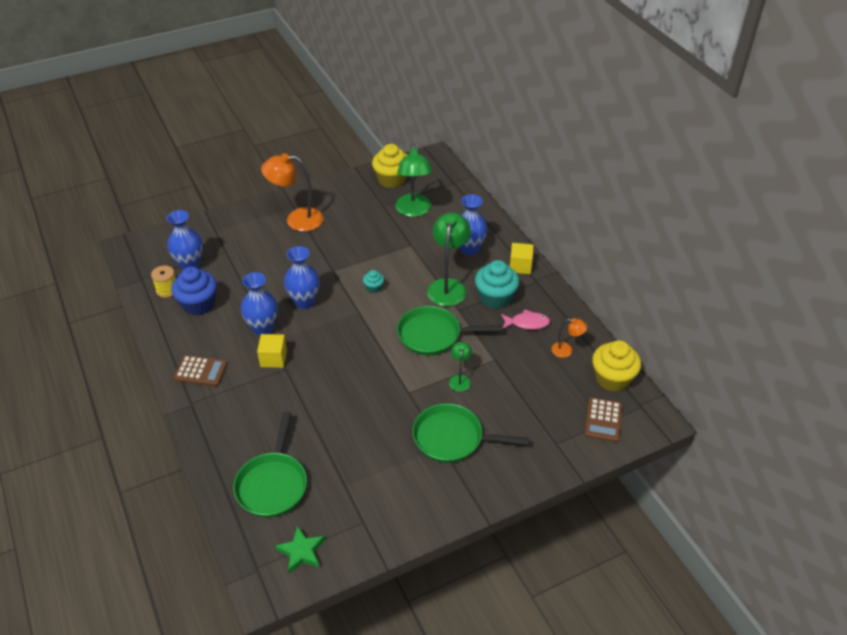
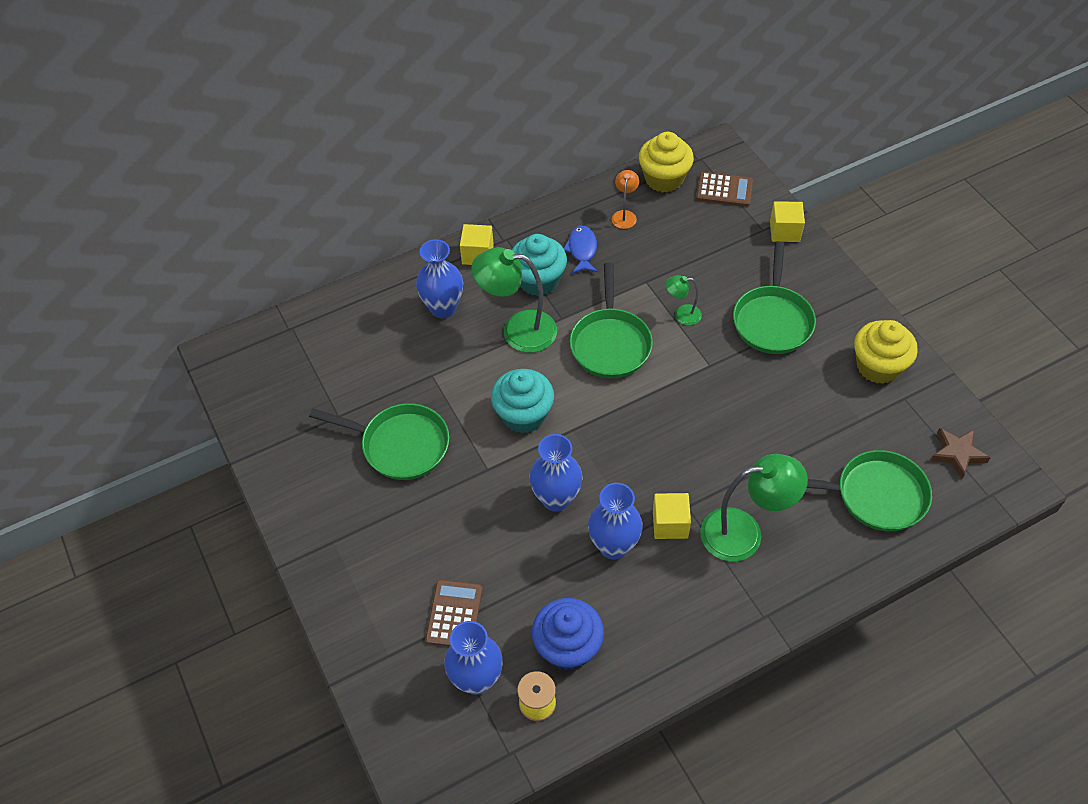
camera: 90 degrees left, 10 degrees up
brown calculator [174,355,228,386] -> brown calculator moved to [425,580,483,647]
orange lamp [261,153,323,231] -> none
green star [275,525,325,574] -> brown star [930,428,990,479]
turquoise cupcake [363,270,384,293] -> turquoise cupcake [491,369,554,433], size x2.05
yellow cupcake [372,144,408,188] -> yellow cupcake moved to [854,320,918,384]
green lamp [395,143,433,217] -> green lamp moved to [700,454,808,561]
pink fish [501,309,550,330] -> blue fish [564,225,598,273]
none -> green pan [309,403,449,480]
none -> yellow cube [770,201,805,242]

